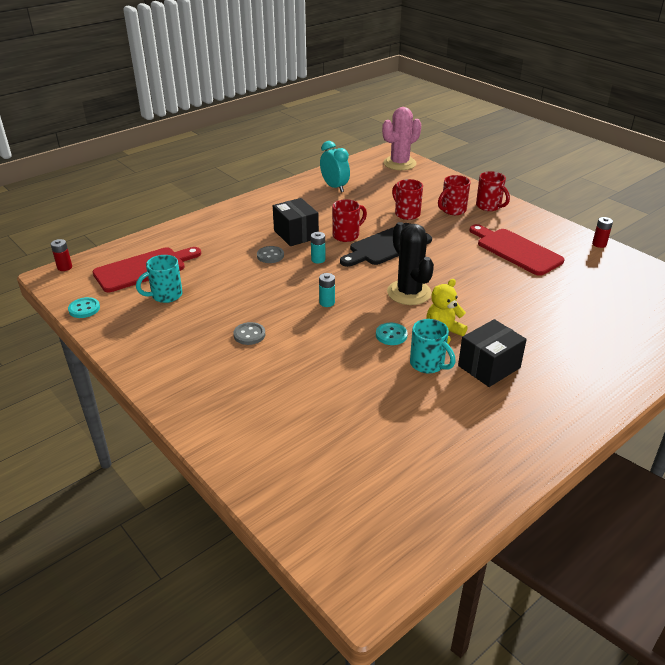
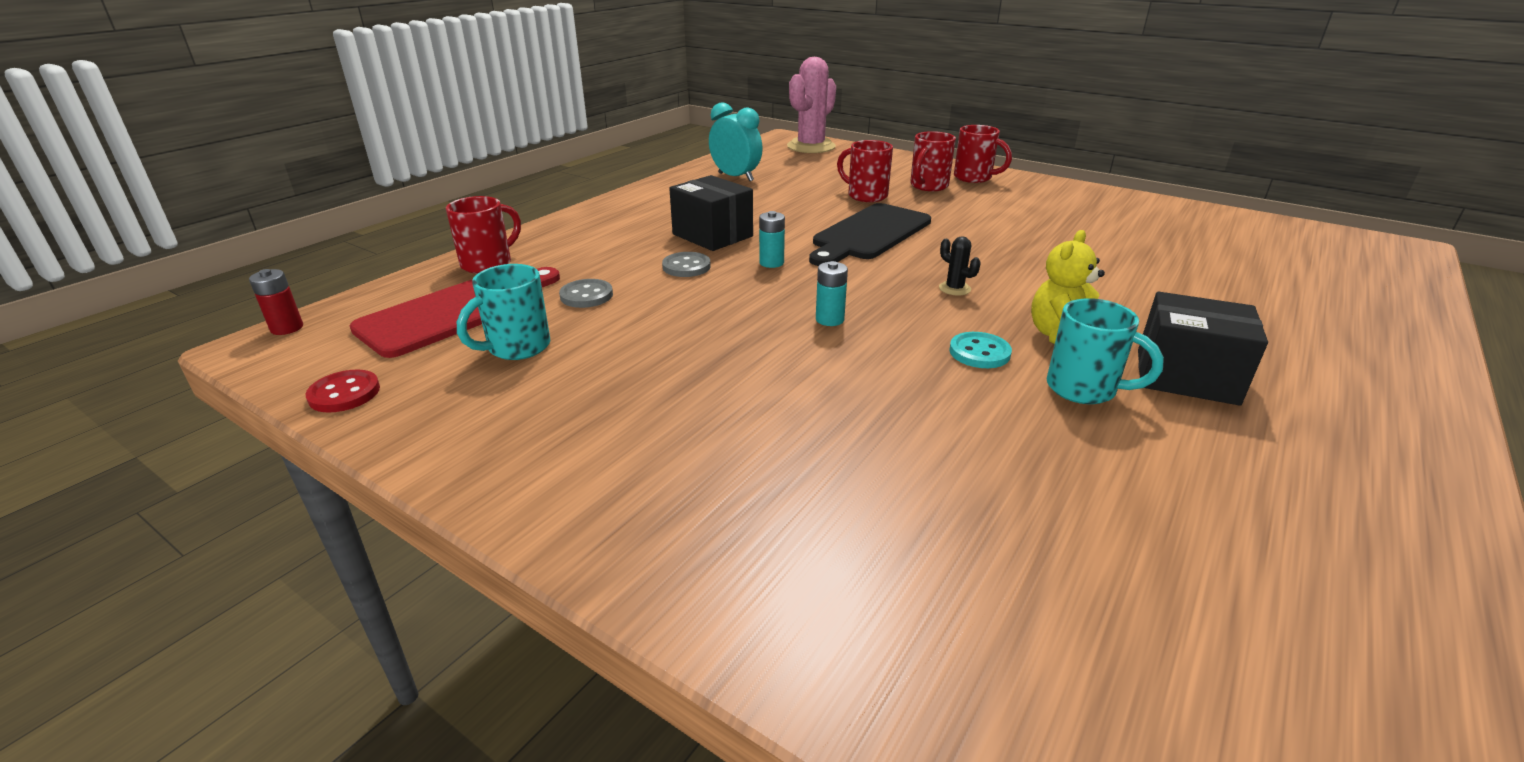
camera: 15 degrees left, 5 degrees down
turquoise button [68,297,100,318] -> red button [306,369,380,413]
grey button [233,322,265,345] -> grey button moved to [559,279,613,308]
red mug [332,199,367,242] -> red mug moved to [446,196,521,274]
black cactus [387,222,434,305] -> black cactus [939,236,981,295], size x0.41
black box [458,319,527,387] -> black box turned 75 degrees clockwise [1138,291,1268,406]
red cutting board [469,224,564,276] -> none
red battery [592,217,613,248] -> none

